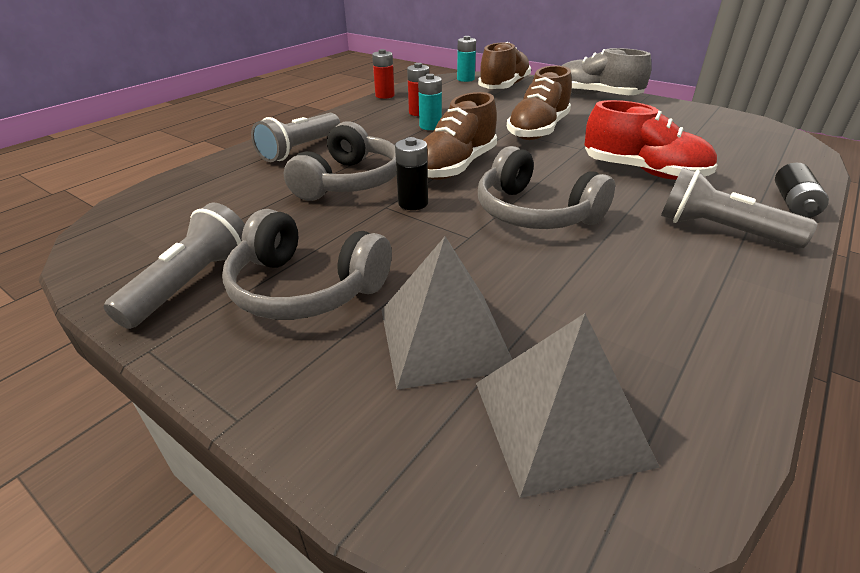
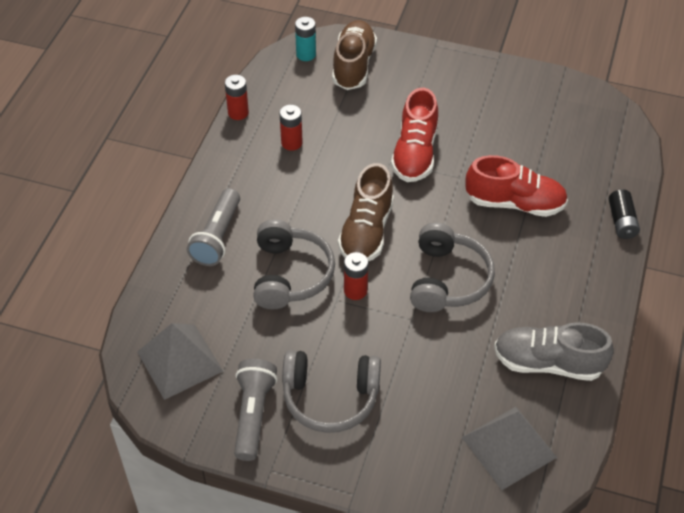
camera: 20 degrees left, 15 degrees up
grey pyramid [381,236,512,390] -> grey pyramid moved to [137,323,223,400]
black battery [395,137,428,210] -> red battery [344,252,368,300]
turquoise battery [418,74,442,130] -> none
grey headphones [478,146,615,229] -> grey headphones turned 105 degrees counterclockwise [410,222,495,312]
brown shoe [507,65,572,140] -> red shoe [391,88,438,182]
grey shoe [562,48,652,95] -> grey shoe moved to [494,322,614,381]
grey flashlight [661,168,817,249] -> none

